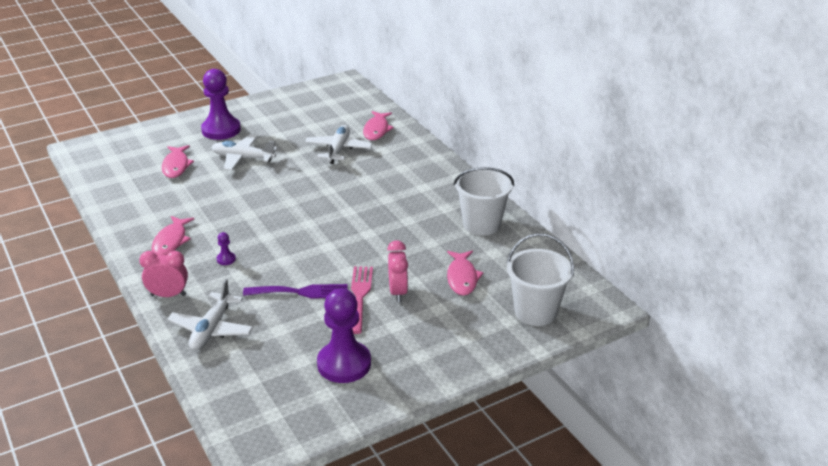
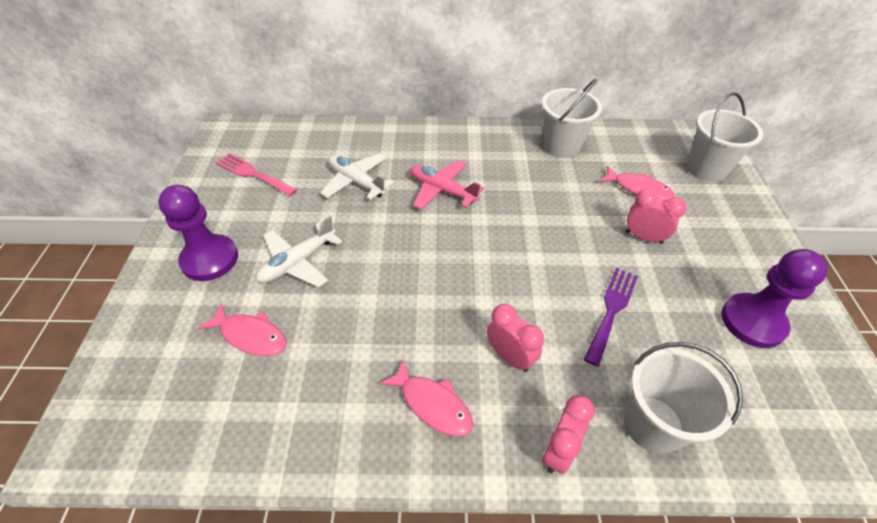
camera: 60 degrees left, 15 degrees up
white plane [167,279,253,350] -> white bucket [624,342,743,454]
purple pawn [217,232,236,265] -> pink clock [487,304,544,372]
pink fork [351,266,373,334] -> pink fork moved to [216,153,297,196]
pink fish [363,111,394,140] -> none
none -> pink plane [410,160,484,210]

